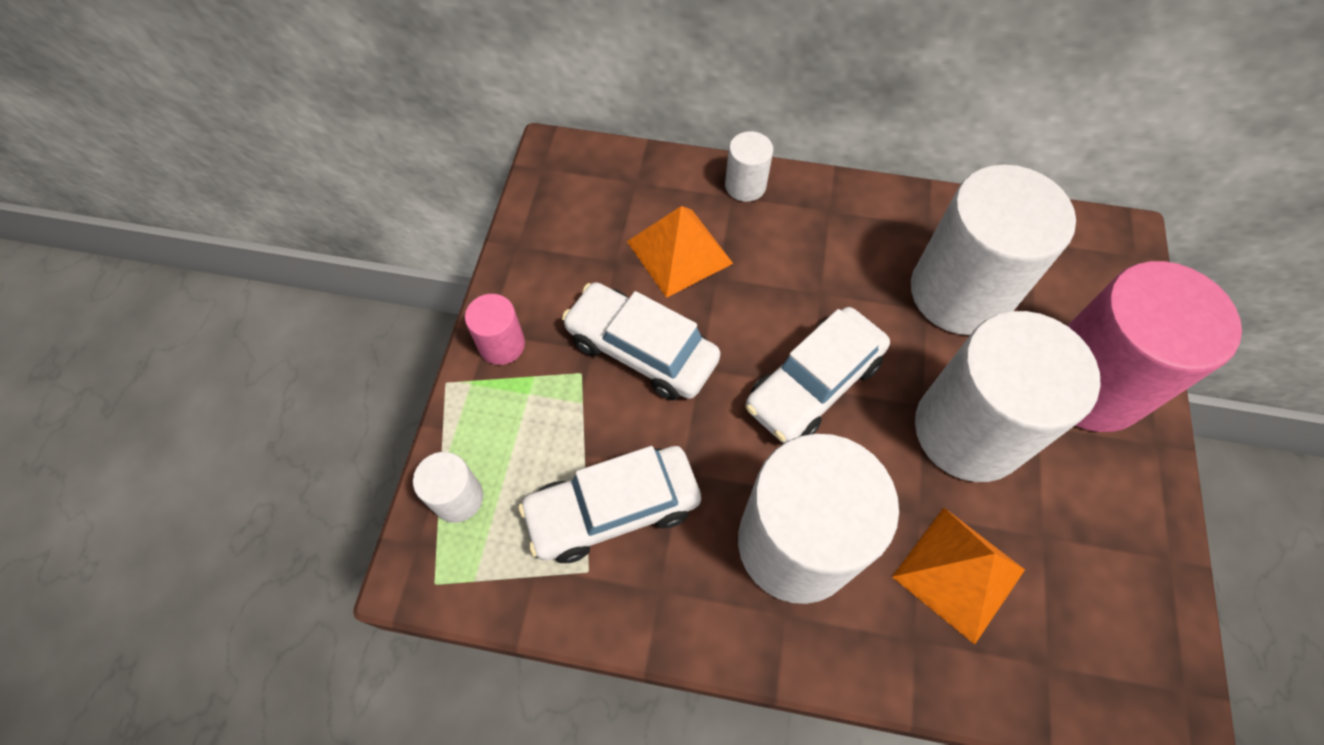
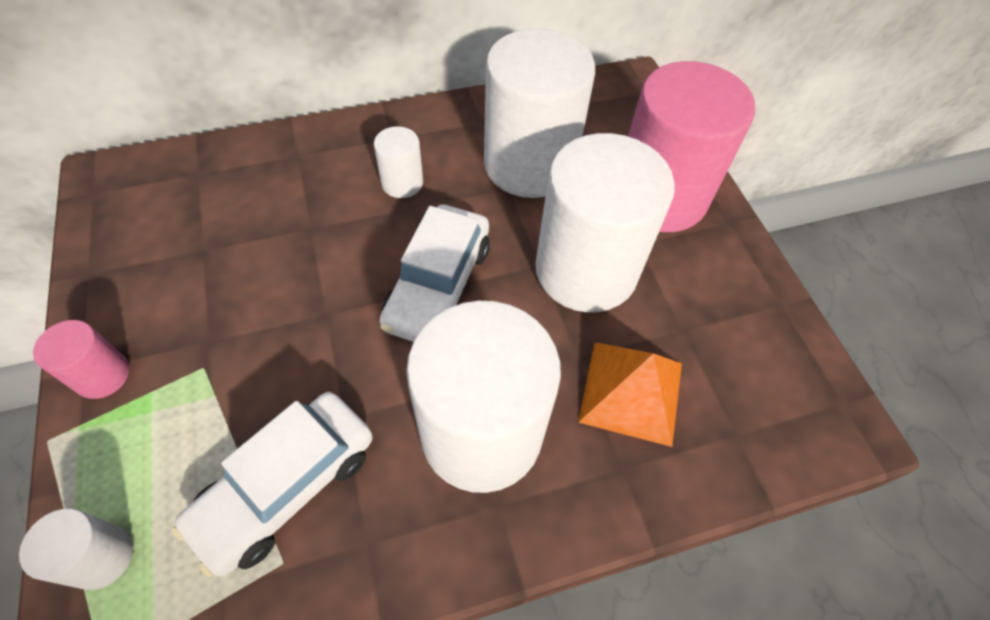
camera: 30 degrees left, 5 degrees down
white car [562,282,721,400] -> none
orange pyramid [627,206,733,298] -> none
white cylinder [725,131,773,202] -> white cylinder moved to [374,126,423,198]

